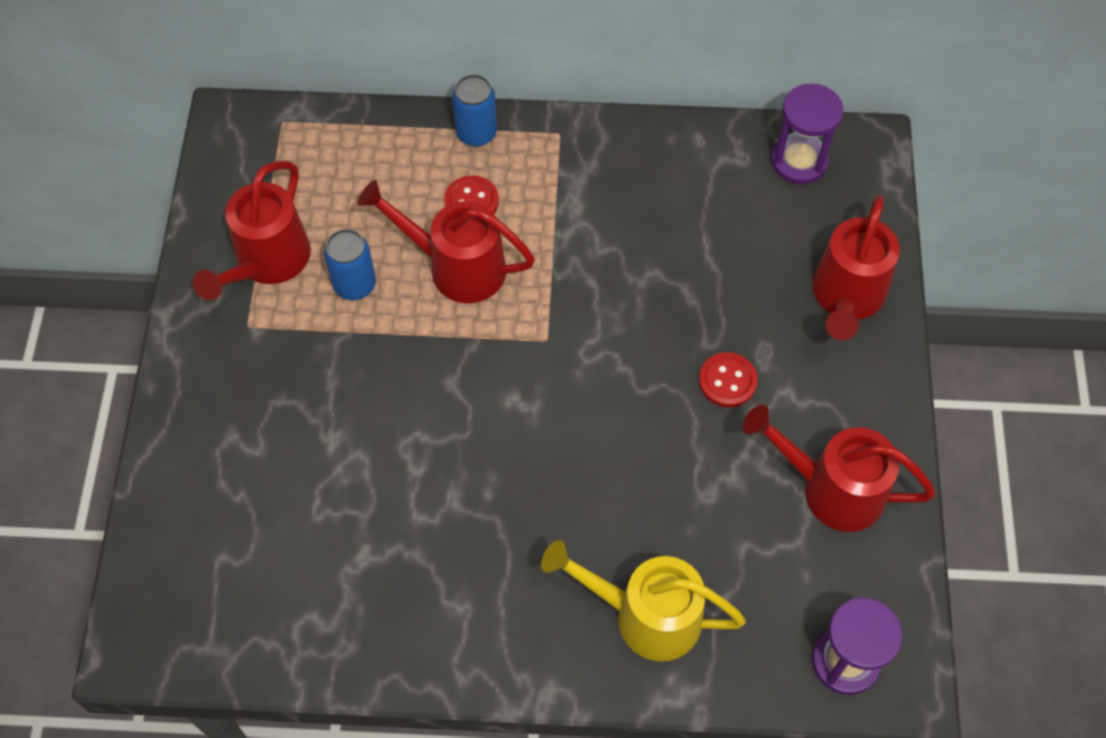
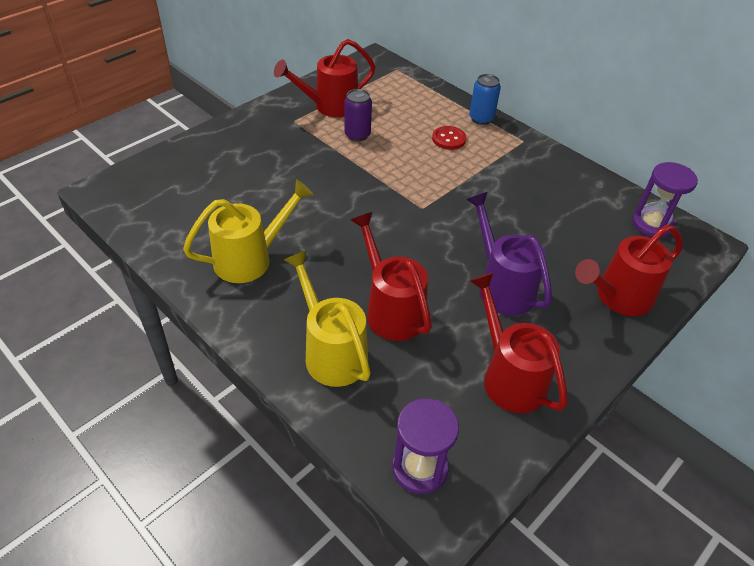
camera: 40 degrees right, 15 degrees down
blue can [324,229,376,300] -> purple can [344,89,372,141]
red watering can [357,180,535,303] -> red watering can moved to [351,212,432,341]
red button [699,352,758,407] -> purple watering can [466,192,552,316]
none -> yellow watering can [183,179,313,283]

